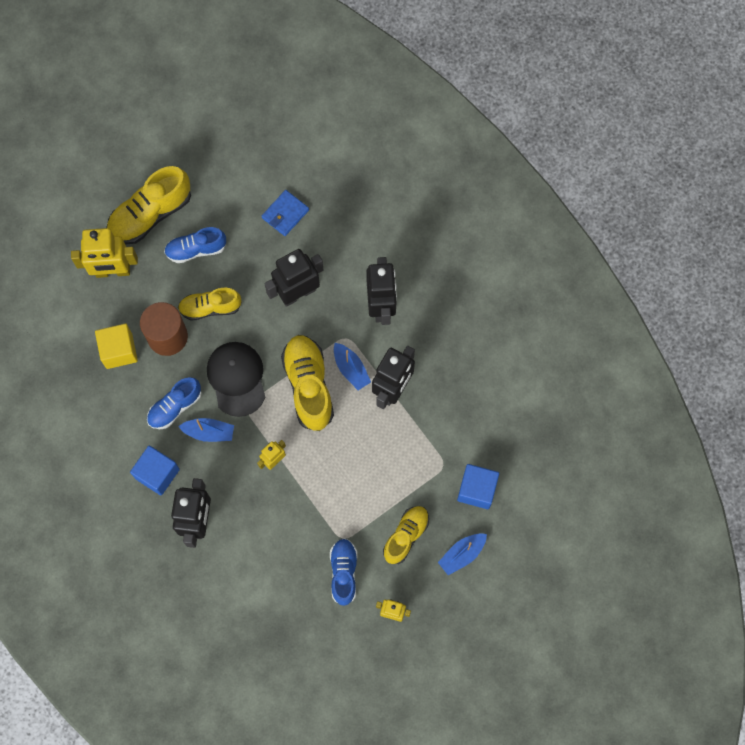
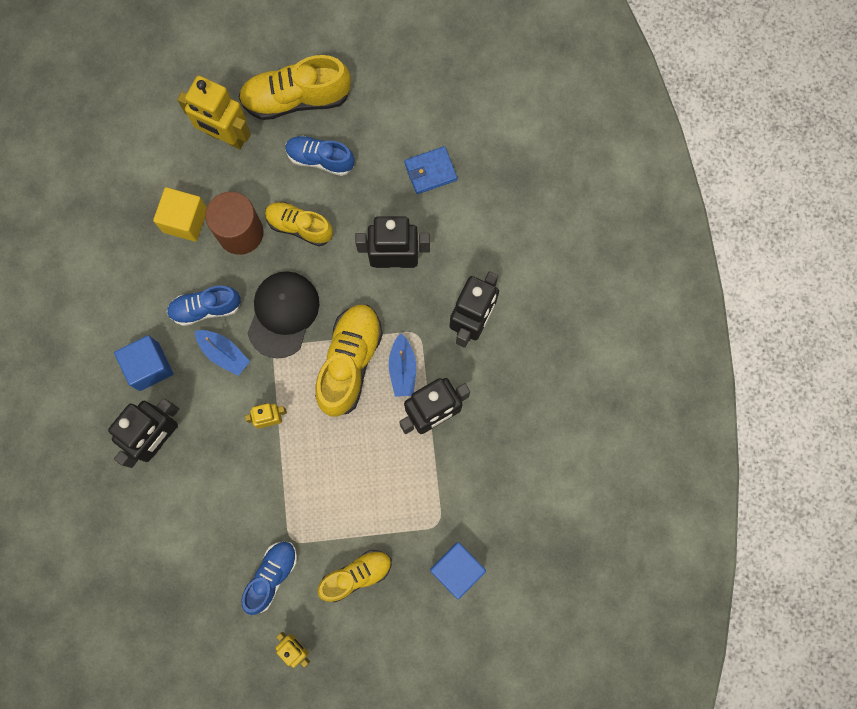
camera: 30 degrees right, 5 degrees up
blue boat [438,533,487,575] -> none

